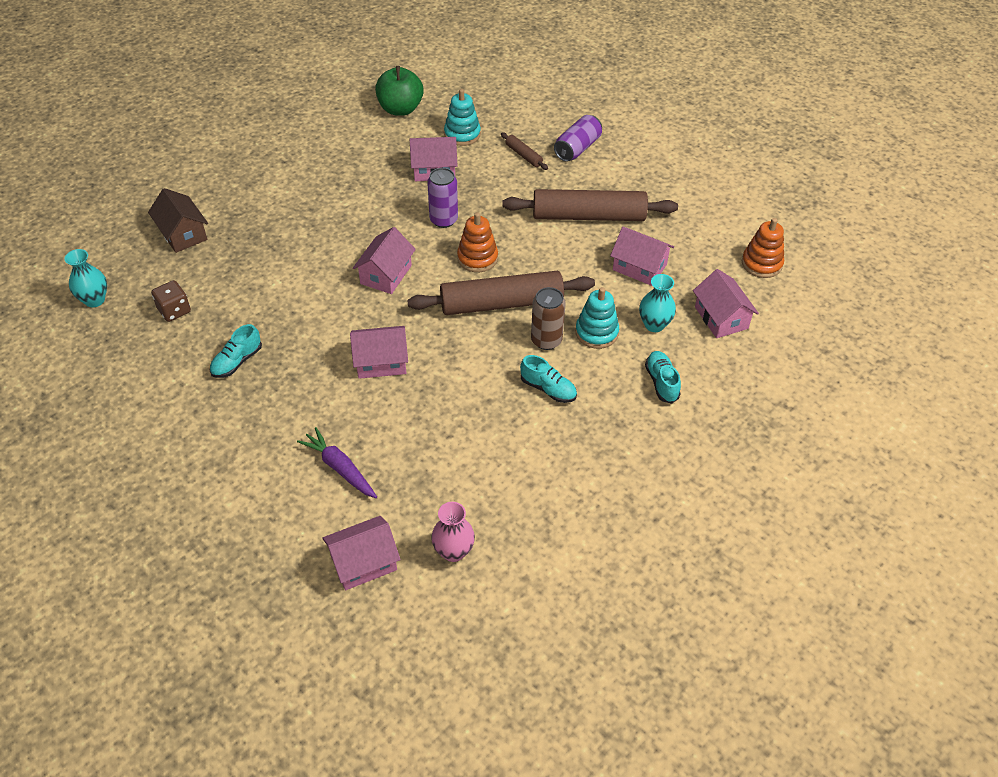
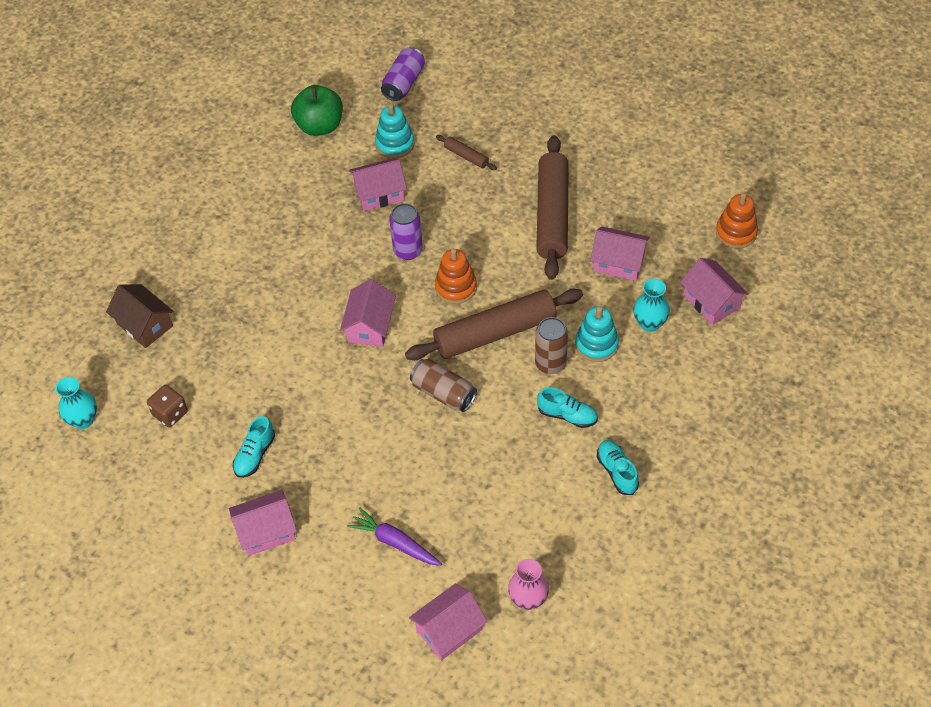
camera: 10 degrees left, 5 degrees up
pink house [350,326,408,379] -> pink house moved to [229,490,297,556]
brown rolling pin [502,189,678,221] -> brown rolling pin turned 75 degrees counterclockwise [536,135,569,280]
purple can [554,115,602,162] -> purple can moved to [381,47,425,101]
turquoise shoe [645,351,681,404] -> turquoise shoe moved to [597,440,639,495]
none -> brown can [410,358,477,412]

